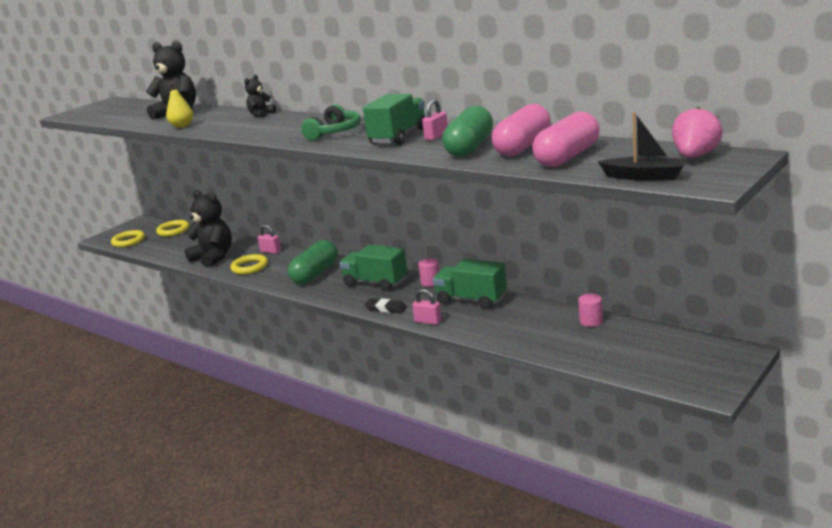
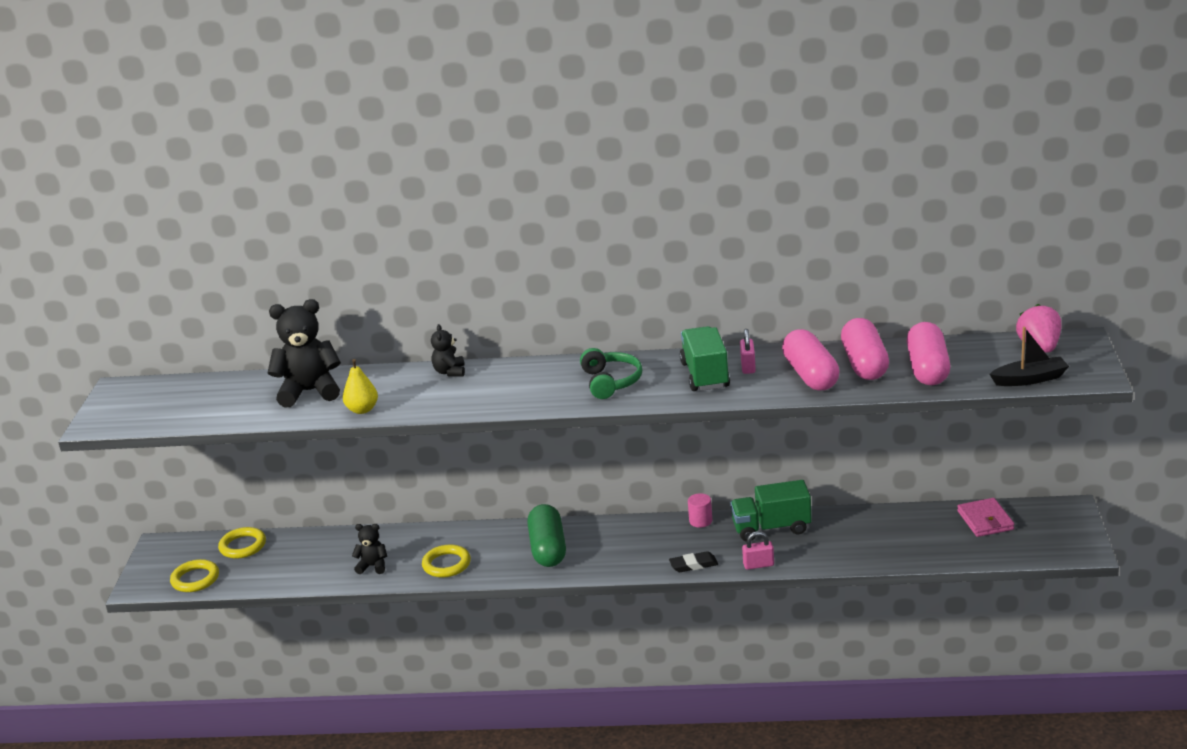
camera: 35 degrees left, 5 degrees up
black teddy bear [184,190,232,268] -> black teddy bear [352,524,387,574], size x0.52
pink padlock [257,224,281,254] -> none
green truck [339,245,408,291] -> none
green capsule [442,106,493,157] -> pink capsule [782,329,839,390]
pink cylinder [578,294,603,327] -> none
none -> pink wallet [957,498,1015,537]

